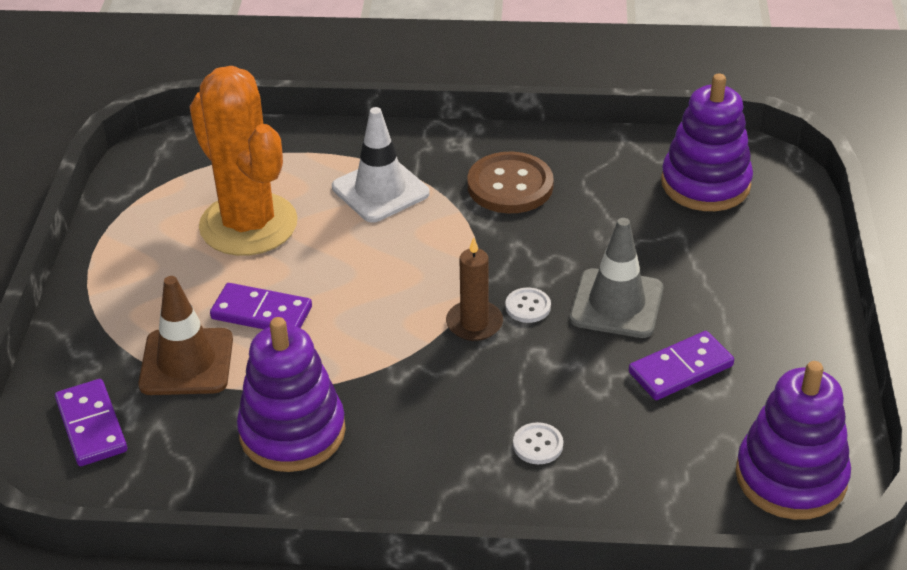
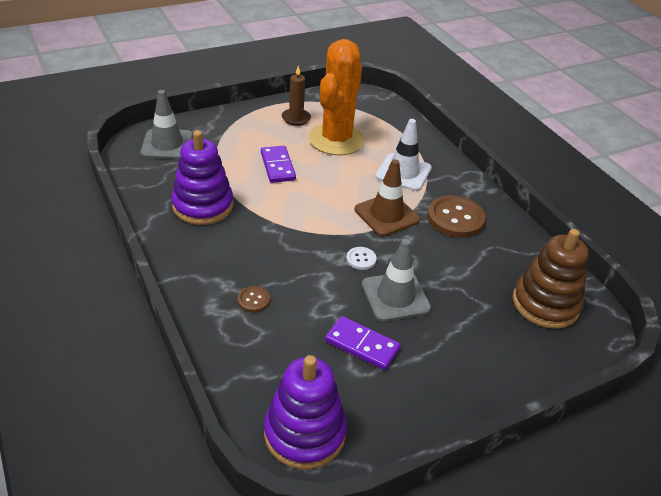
camera: 55 degrees right, 0 degrees up
purple domino [55,379,127,466] -> grey traffic cone [140,90,193,159]
brown traffic cone [138,276,233,395] -> brown traffic cone moved to [355,159,420,236]
brown candle [446,238,503,341] -> brown candle moved to [282,66,311,126]
white button [513,422,563,464] -> brown button [238,286,270,312]
purple stacking toy [661,74,753,211] -> brown stacking toy [513,229,589,329]

